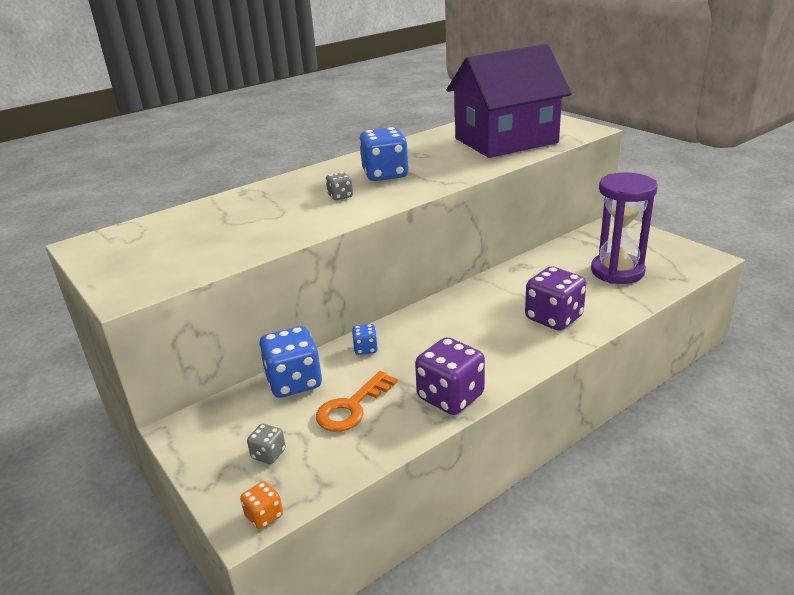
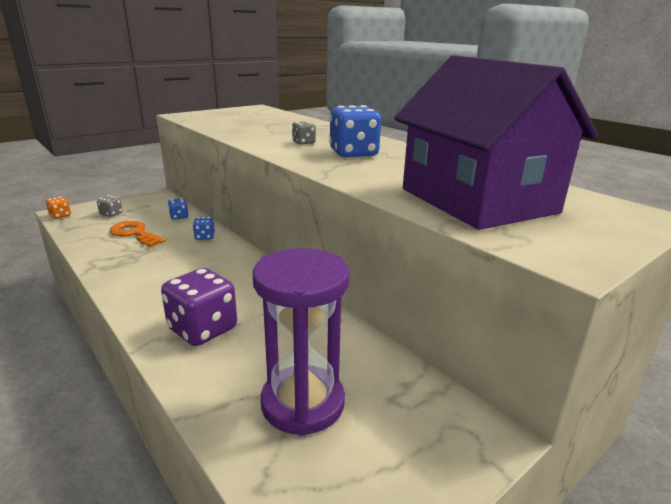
camera: 85 degrees right, 5 degrees down
blue dice [259,326,322,398] -> blue dice [168,198,188,220], size x0.49
purple dice [415,337,485,415] -> none

